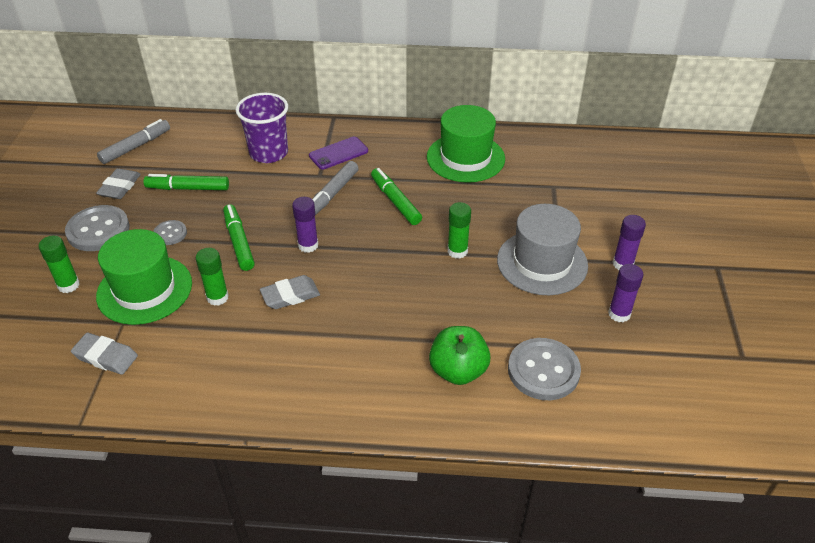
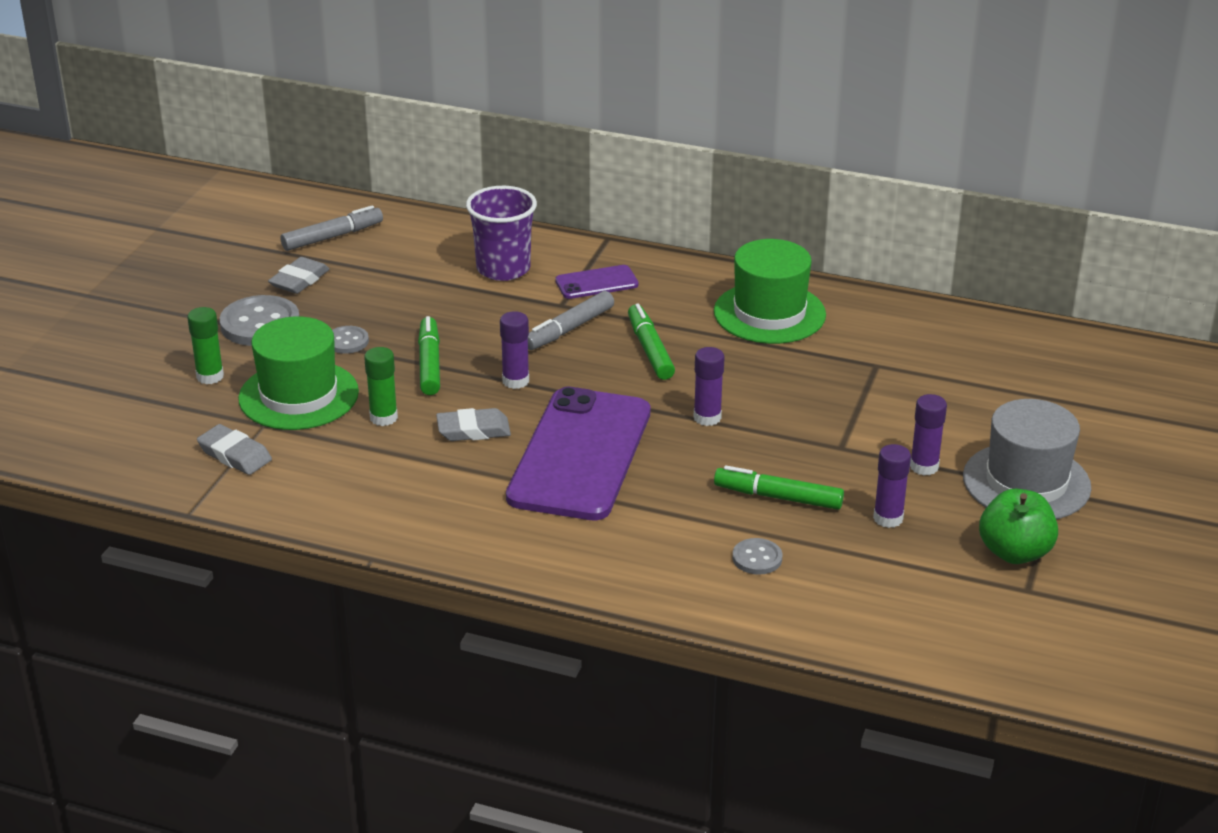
camera: 15 degrees right, 10 degrees down
green marker [143,174,229,190] -> green marker moved to [714,465,844,510]
green apple [429,326,491,385] -> green apple moved to [979,488,1058,564]
green glue stick [448,202,471,259] -> purple glue stick [694,347,725,426]
grey hat [497,204,588,295] -> grey hat moved to [963,399,1091,519]
grey button [508,338,581,400] -> grey button [732,538,782,575], size x0.54
none -> purple phone [506,387,650,520]

